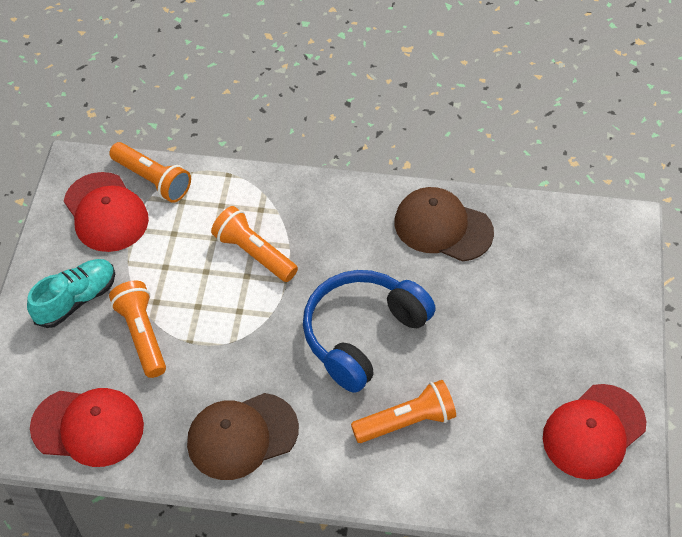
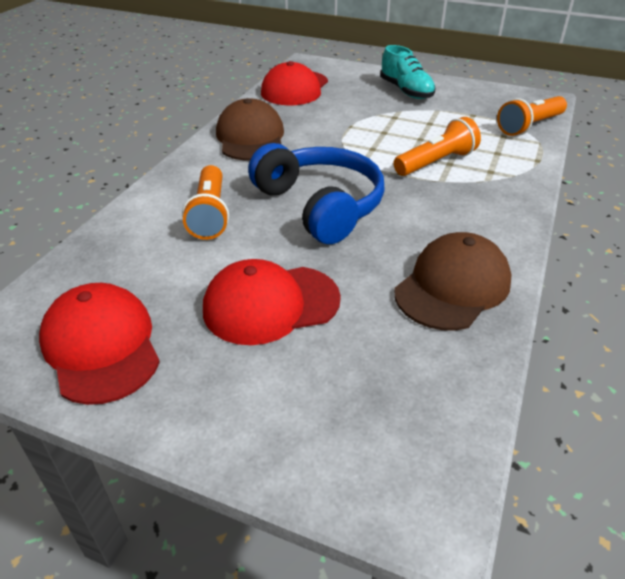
camera: 105 degrees right, 15 degrees down
red cap [64,172,149,252] -> red cap moved to [203,259,341,345]
orange flashlight [109,281,166,378] -> none

